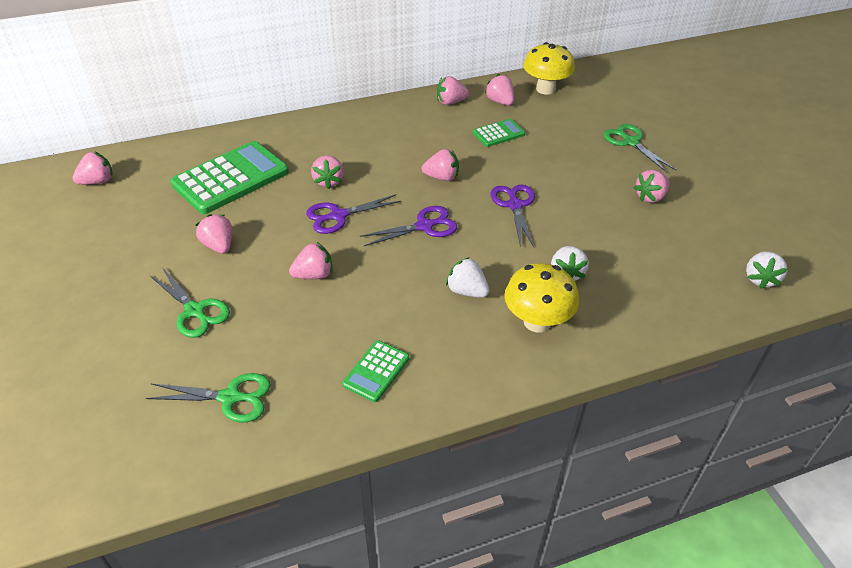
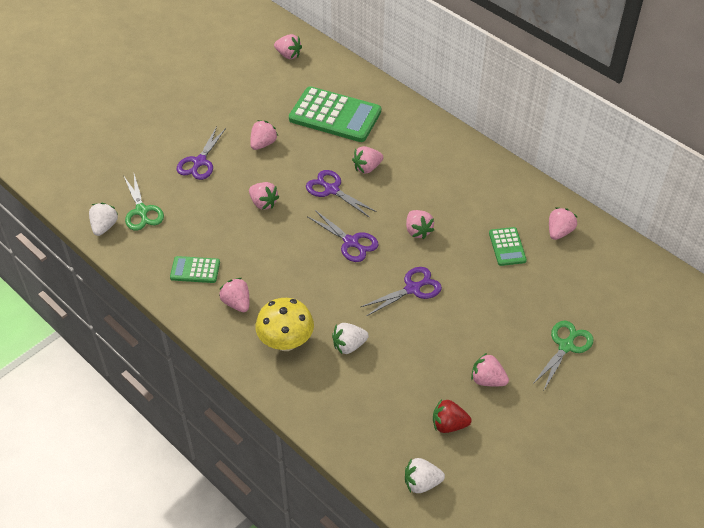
camera: 65 degrees right, 5 degrees up
green scissors [150,269,230,338] -> purple scissors [177,126,226,180]
pink strawberry [437,76,469,105] -> pink strawberry moved to [219,278,249,312]
white strawberry [446,257,489,298] -> white strawberry moved to [89,203,119,236]
green calculator [473,119,525,147] -> green calculator turned 45 degrees clockwise [489,227,527,266]
yellow mushroom [523,42,575,95] -> none
none -> red strawberry [433,399,471,433]

